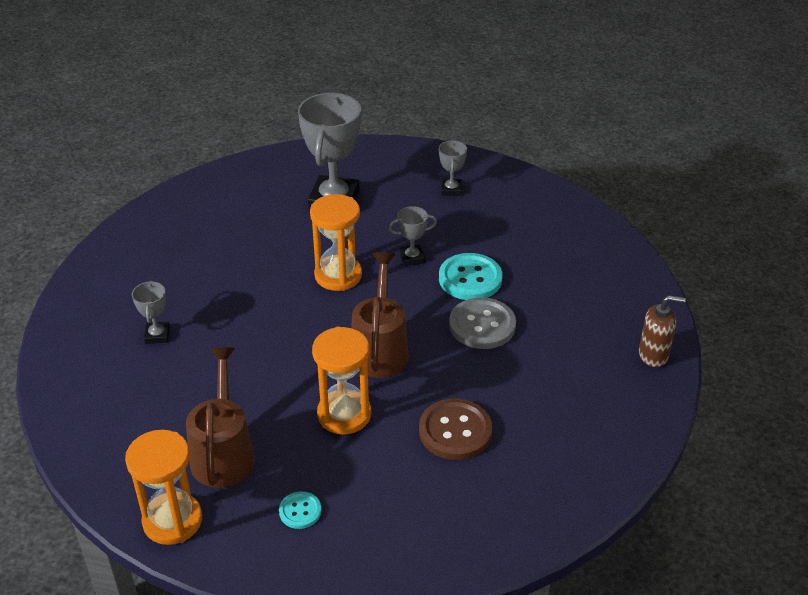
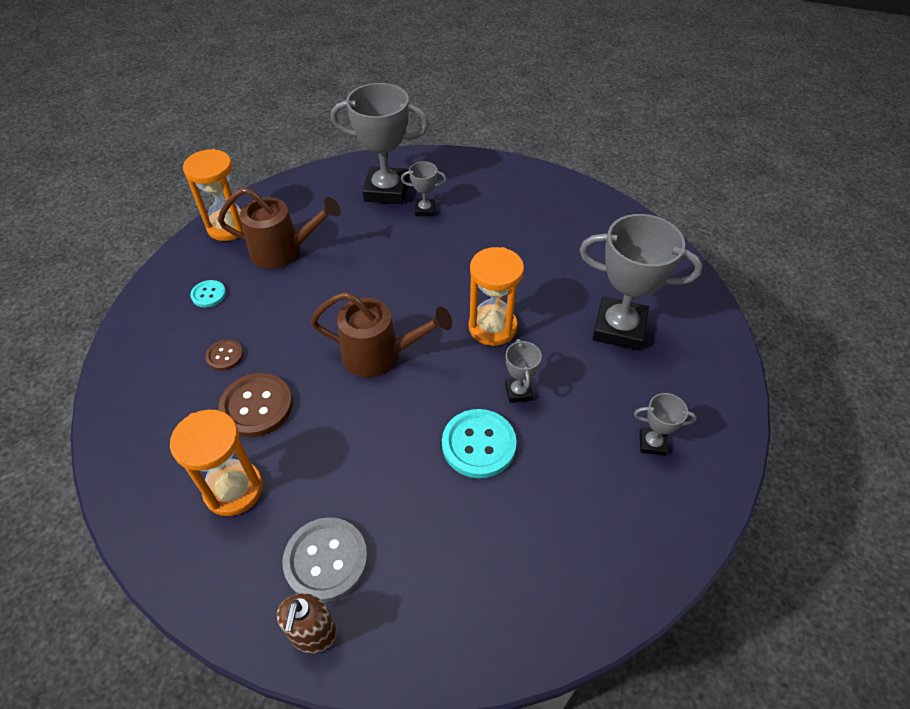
camera: 95 degrees right, 10 degrees up
orange hourglass [312,327,371,434] -> orange hourglass moved to [170,410,263,516]
grey button [449,297,516,349] -> grey button moved to [283,517,368,603]
none -> brown button [205,339,243,371]
none -> grey trophy [331,83,429,204]

